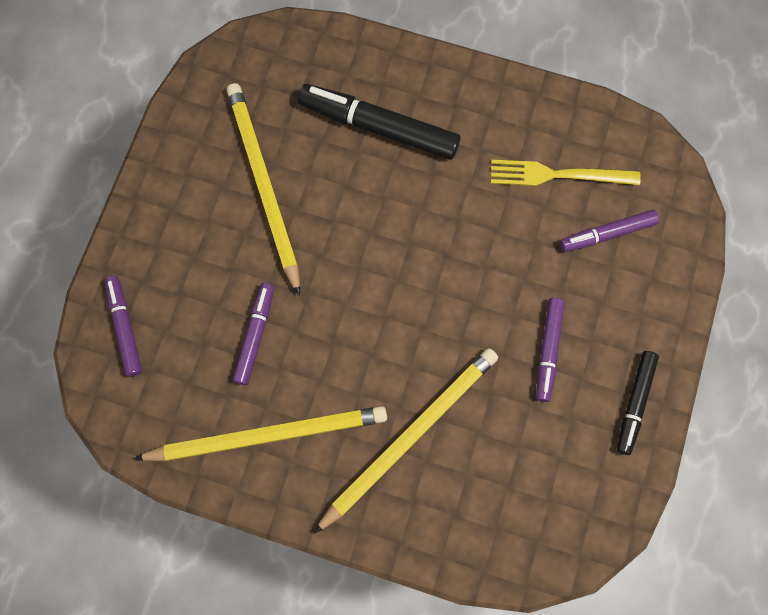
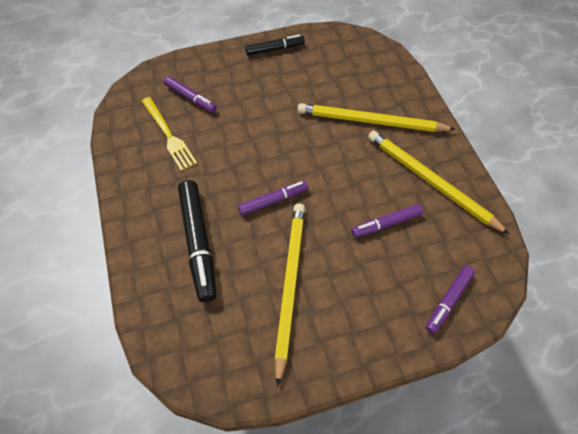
camera: 125 degrees left, 15 degrees down
yellow pencil [227,83,300,296] -> yellow pencil turned 150 degrees clockwise [274,203,305,387]
purple marker [536,298,565,402] -> purple marker moved to [238,181,308,215]

